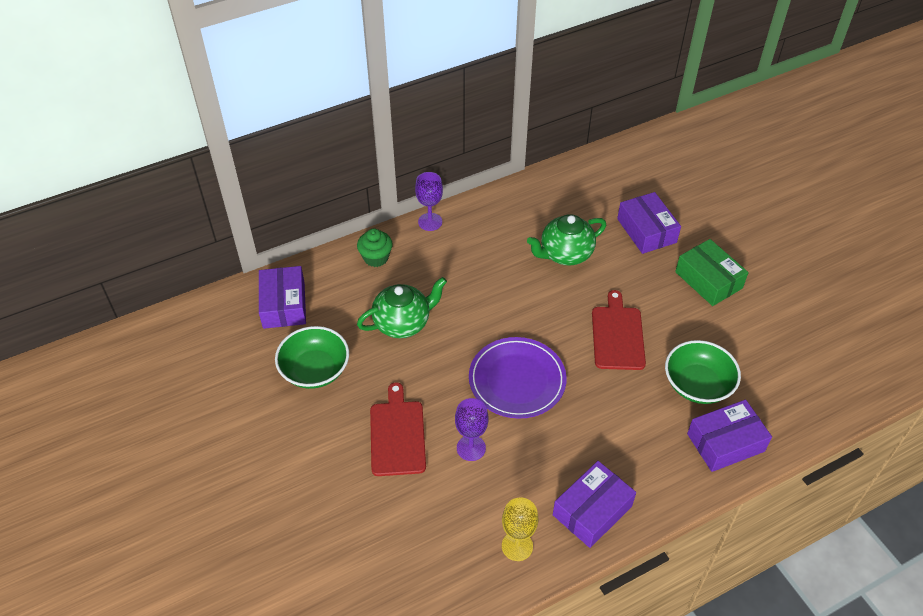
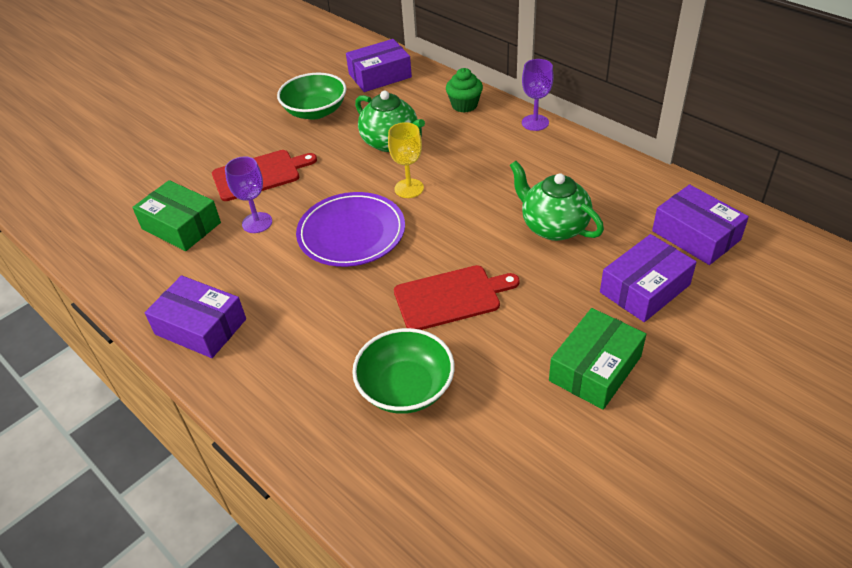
camera: 75 degrees right, 5 degrees down
yellow goblet [502,497,538,561] -> yellow goblet moved to [388,122,424,198]
purple box [687,400,772,472] -> purple box moved to [652,184,749,265]
none -> green box [132,180,221,251]

